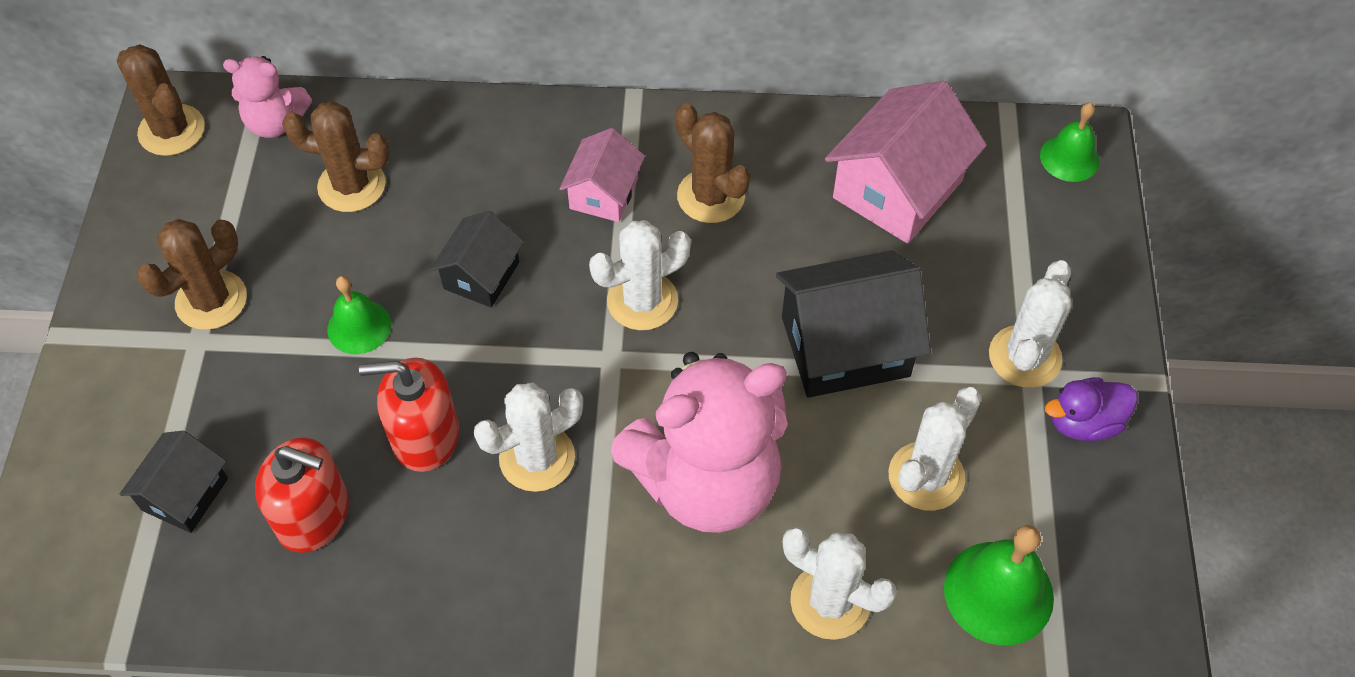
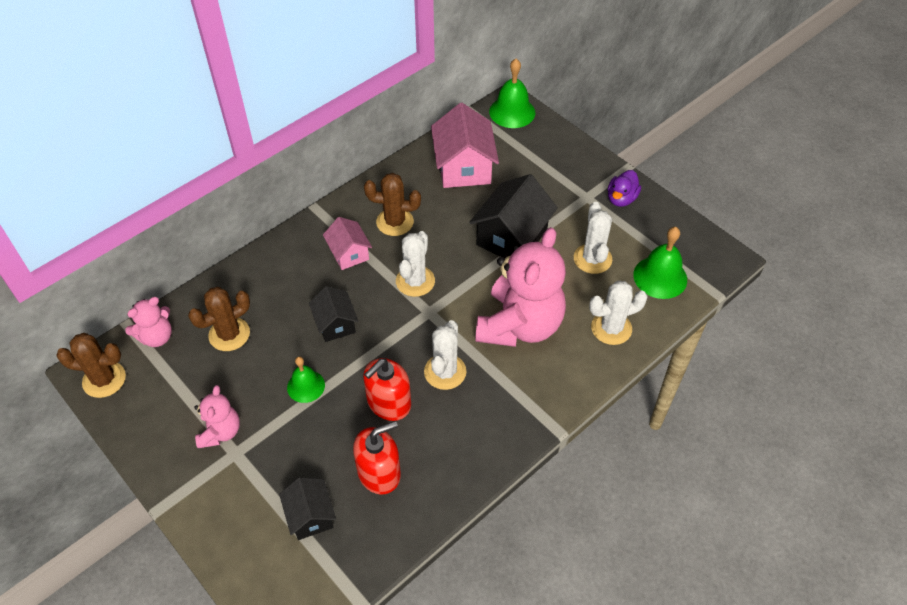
camera: 45 degrees left, 5 degrees down
brown cactus [137,219,247,330] -> pink teddy bear [194,385,240,448]
white cactus [989,260,1071,388] -> none
green bell [1040,102,1099,182] -> green bell [489,59,535,128], size x1.55

